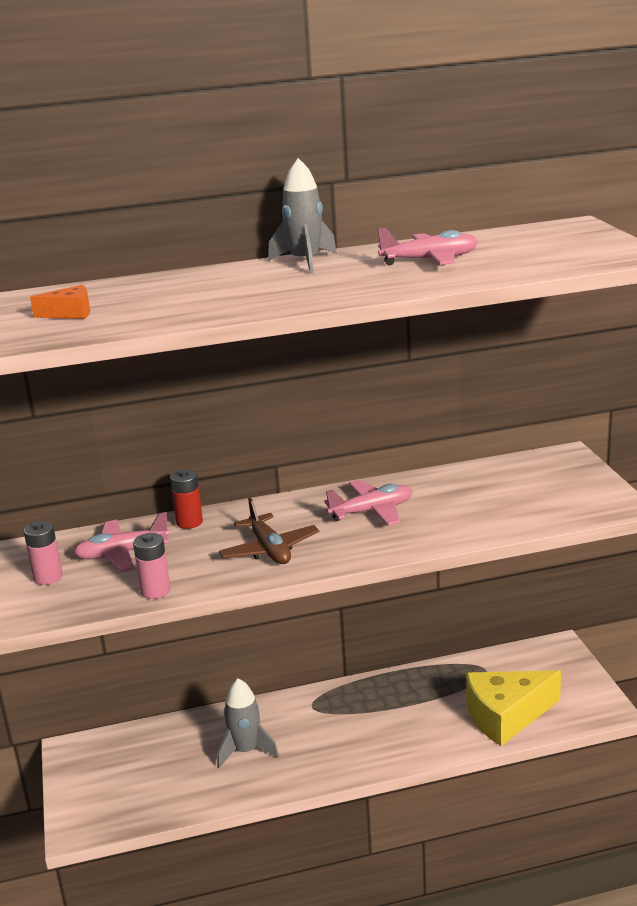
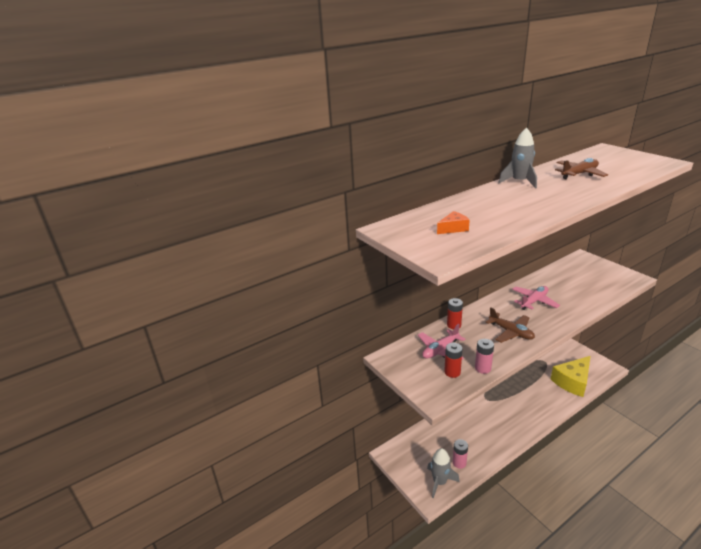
camera: 20 degrees left, 5 degrees up
pink battery [24,521,63,585] -> pink battery moved to [453,439,468,469]
grey rocket [217,678,279,768] -> grey rocket moved to [427,448,460,498]
pink plane [378,227,478,265] -> brown plane [555,158,608,179]
none -> red battery [444,343,463,378]

